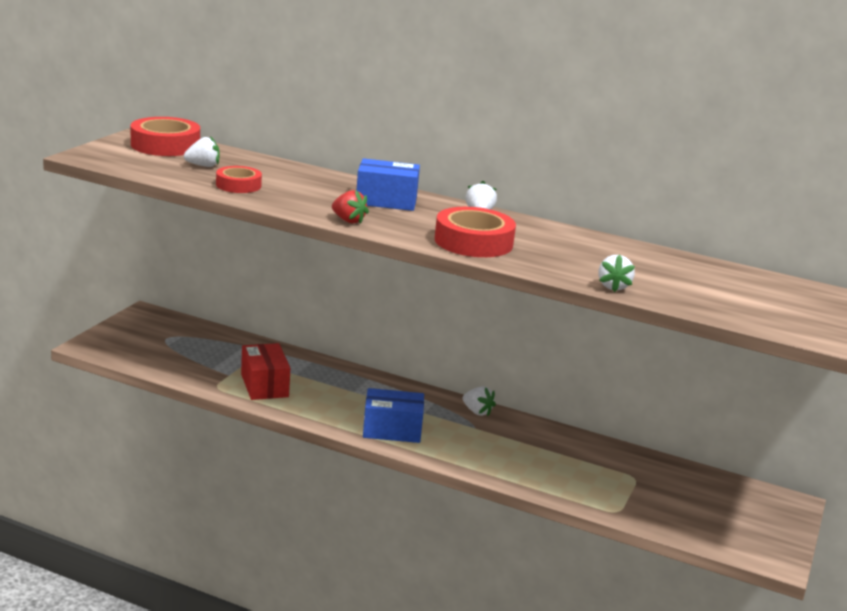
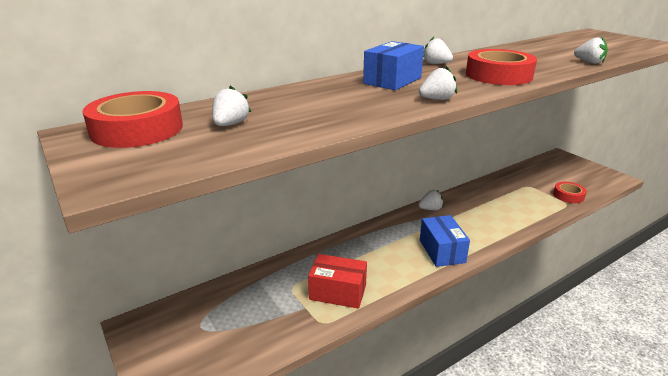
camera: 55 degrees left, 5 degrees up
red tape [216,166,262,193] -> red tape moved to [553,182,587,203]
red strawberry [332,190,369,224] -> white strawberry [419,66,457,100]
blue box [363,388,424,443] -> blue box turned 45 degrees counterclockwise [420,215,470,267]

